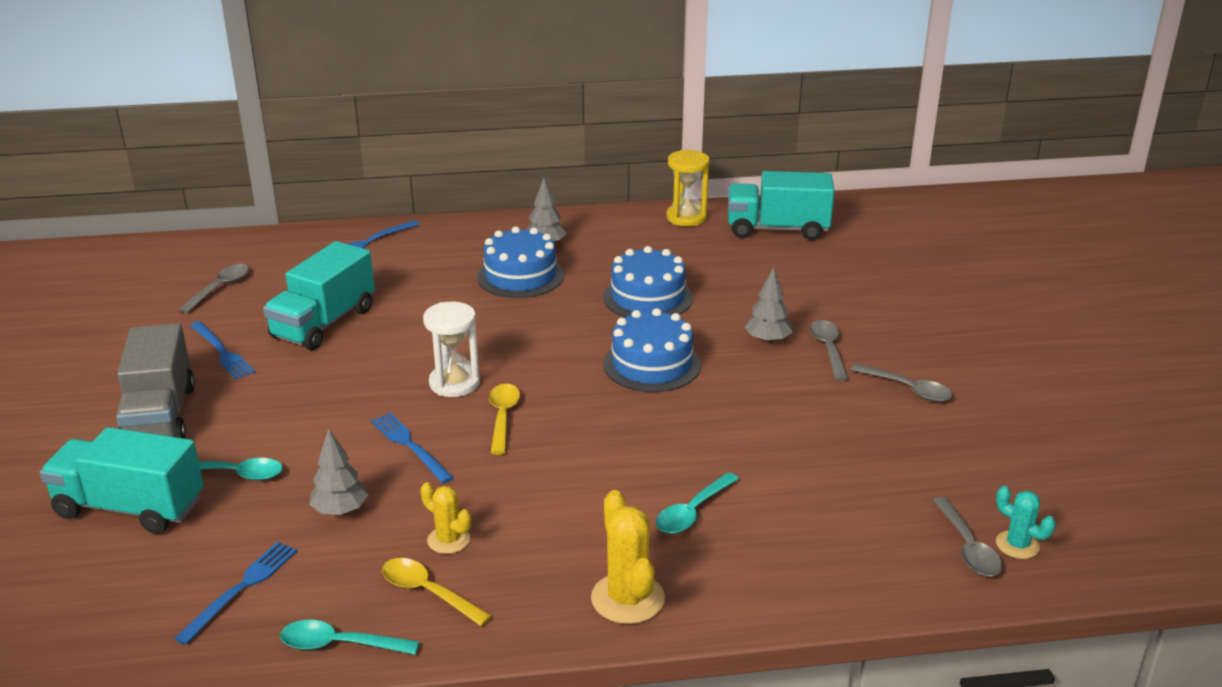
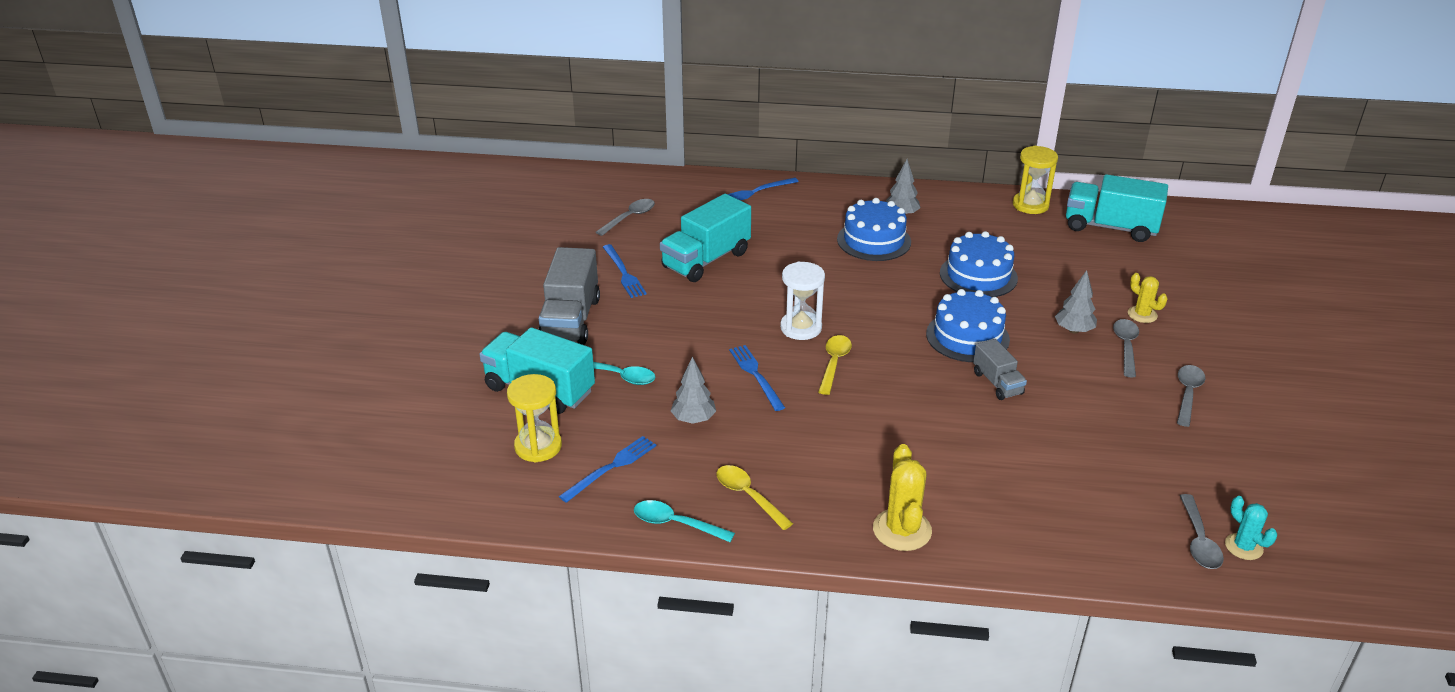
camera: 15 degrees right, 5 degrees up
yellow cactus [420,482,471,554] -> yellow cactus moved to [1128,273,1167,323]
turquoise spoon [656,472,739,534] -> none
grey spoon [851,363,953,402] -> grey spoon turned 120 degrees counterclockwise [1177,365,1205,427]
none -> yellow hourglass [507,374,562,463]
none -> grey truck [973,339,1027,400]

